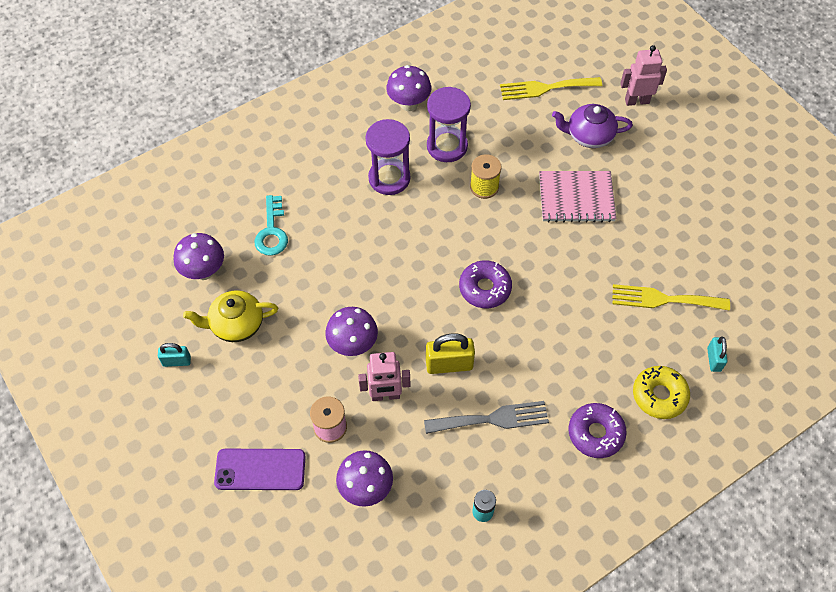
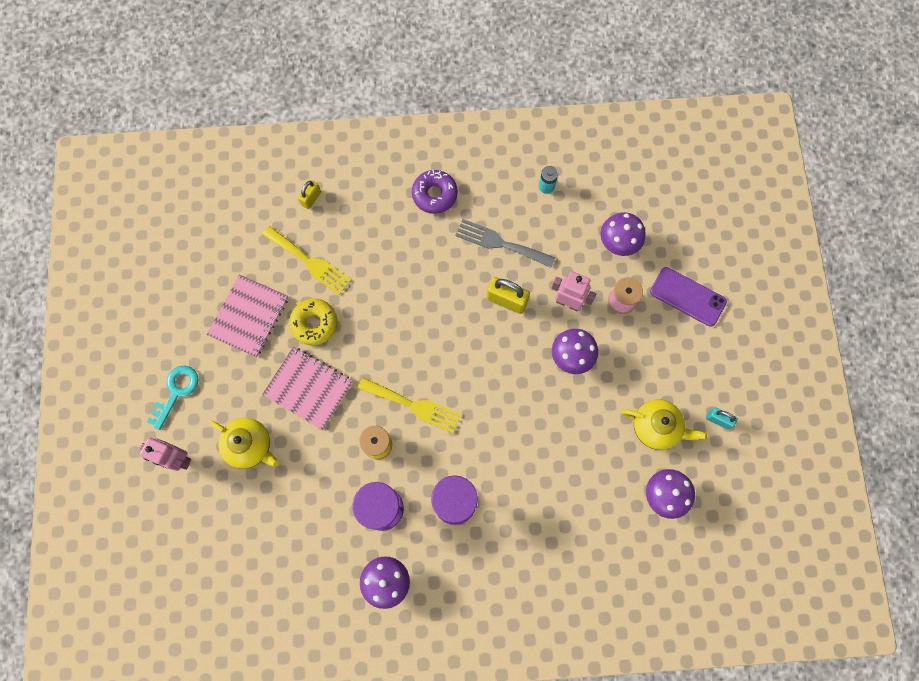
camera: 150 degrees left, 15 degrees up
turquoise key [255,195,288,256] -> turquoise key moved to [147,366,199,430]
purple donut [459,260,512,308] -> none
yellow fork [500,77,602,100] -> yellow fork moved to [357,377,461,433]
purple teapot [552,104,633,148] -> yellow teapot [210,418,278,469]
yellow donut [633,366,690,419] -> yellow donut moved to [289,299,337,345]
turquoise padlock [707,337,727,372] -> yellow padlock [298,180,321,209]
none -> pink notebook [206,274,288,357]

